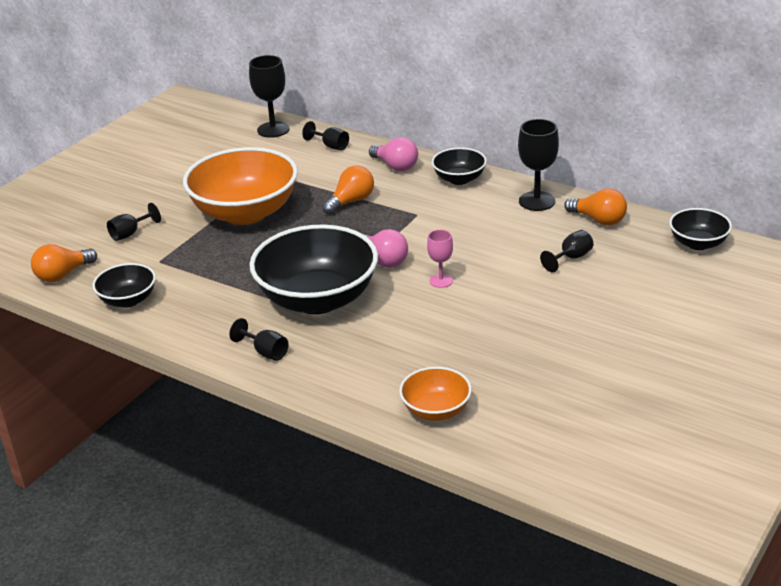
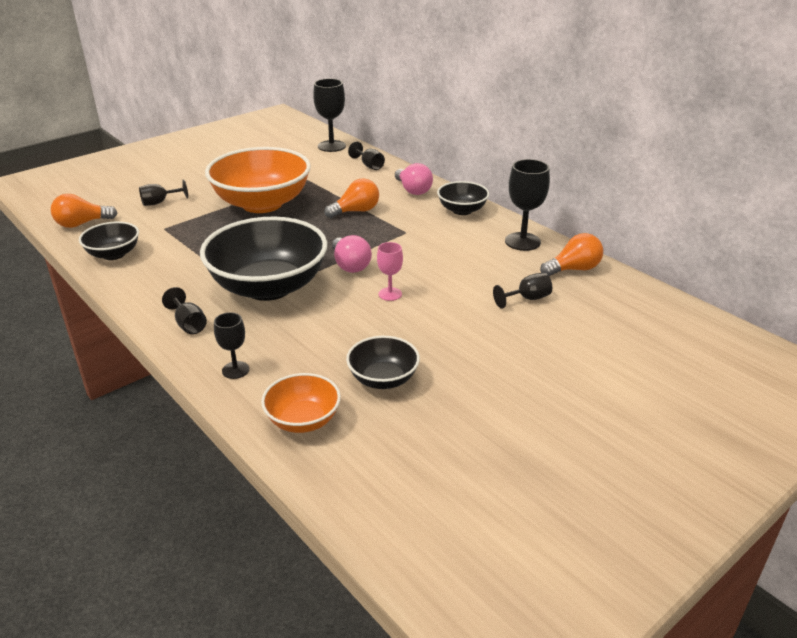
camera: 15 degrees right, 0 degrees up
orange light bulb [564,188,627,226] -> orange light bulb turned 75 degrees counterclockwise [540,233,603,277]
black bowl [669,208,732,250] -> black bowl moved to [346,336,420,389]
none -> black goblet [214,312,249,379]

